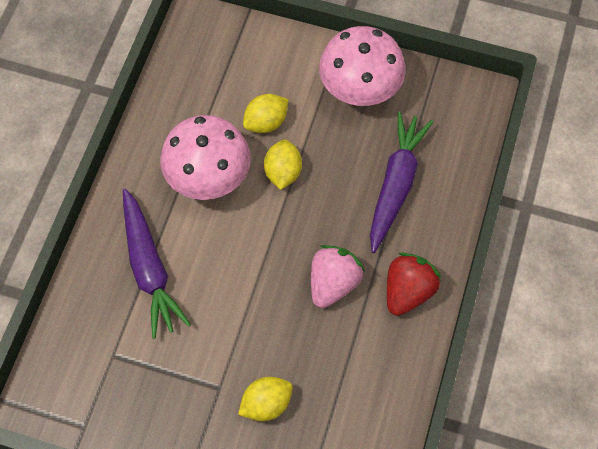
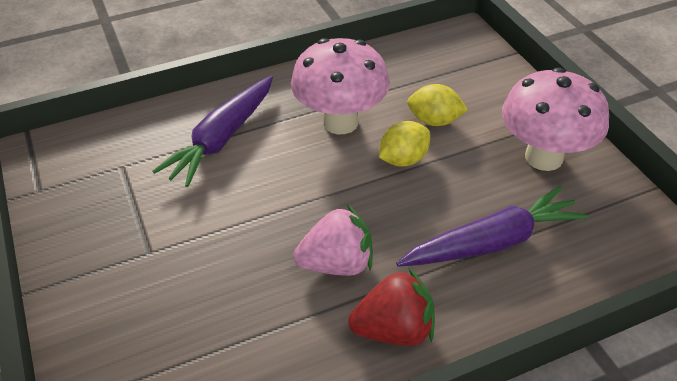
camera: 50 degrees right, 20 degrees down
yellow lemon [238,377,293,421] -> none

